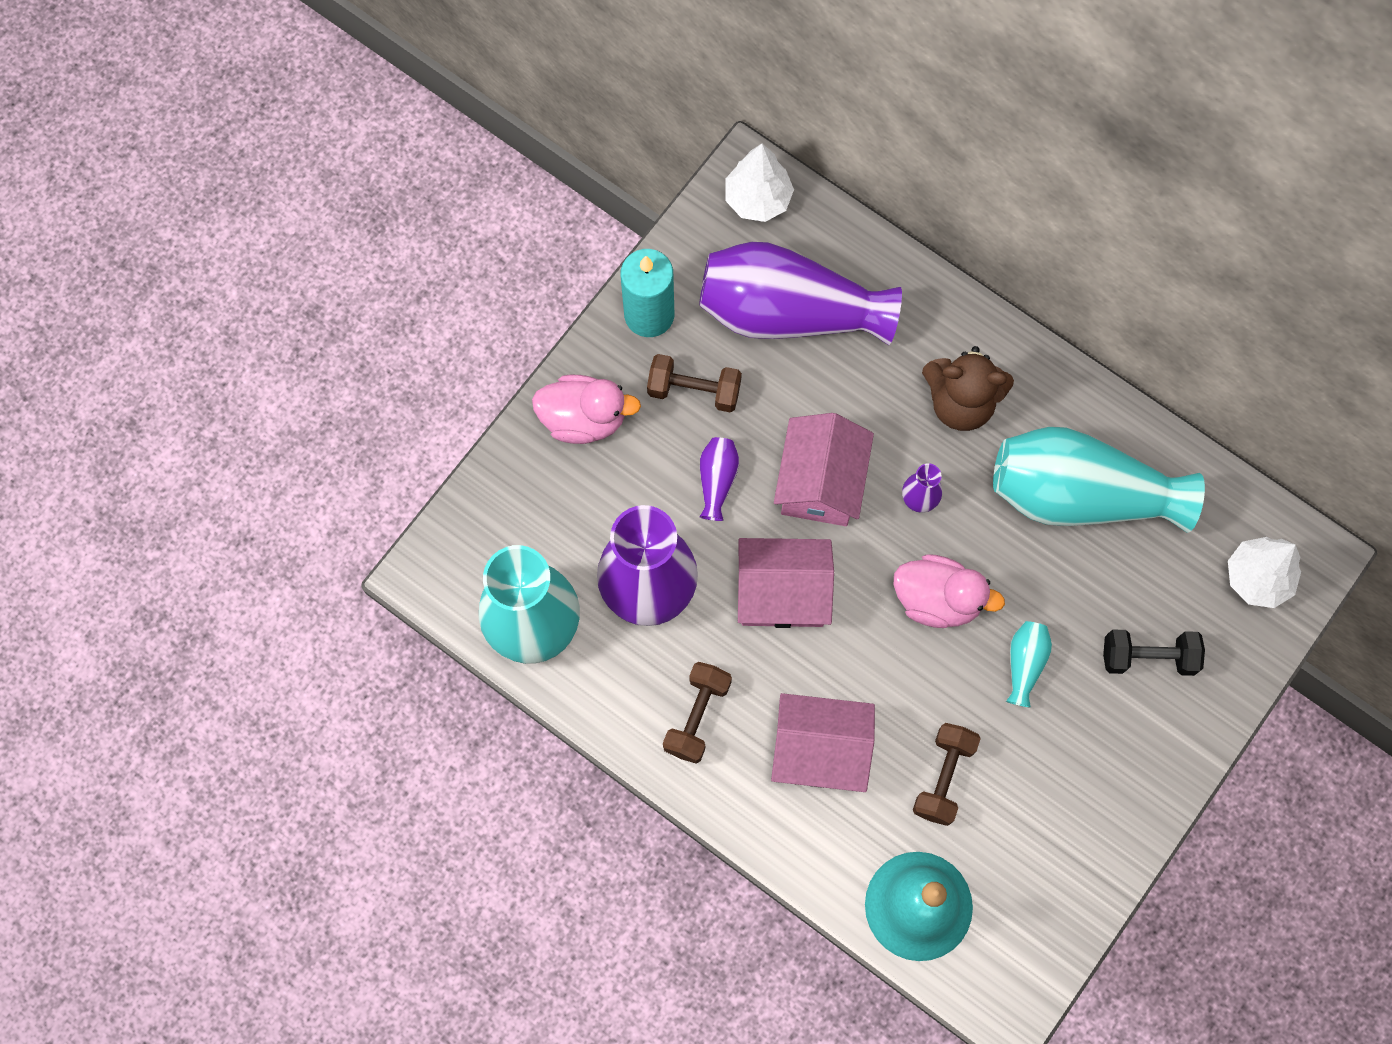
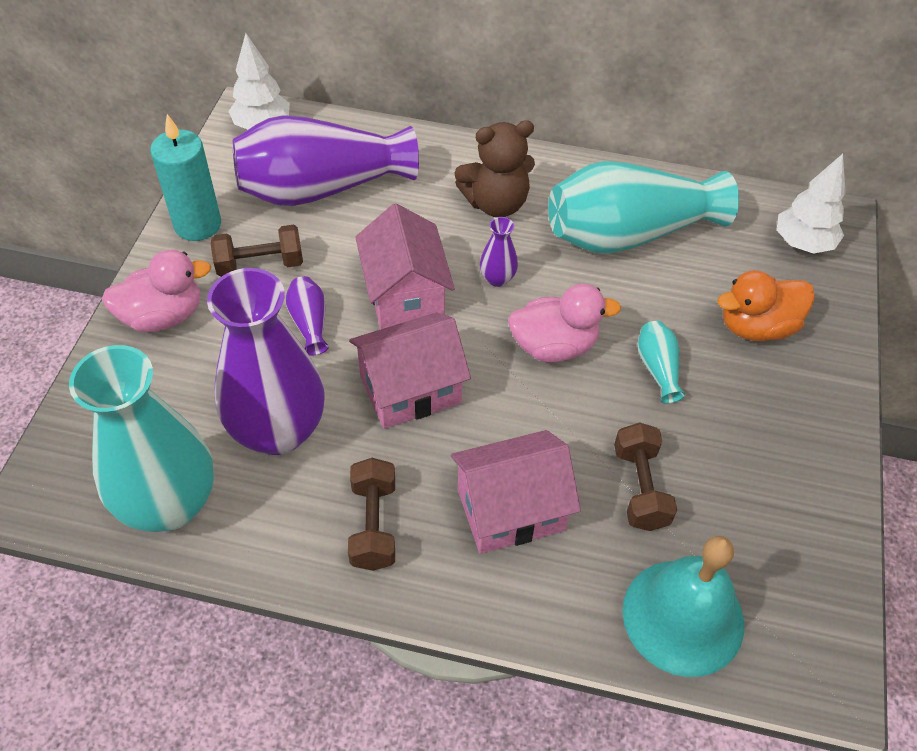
camera: 25 degrees left, 20 degrees down
black dumbbell [1103,630,1205,676] -> orange duck [717,270,815,341]

